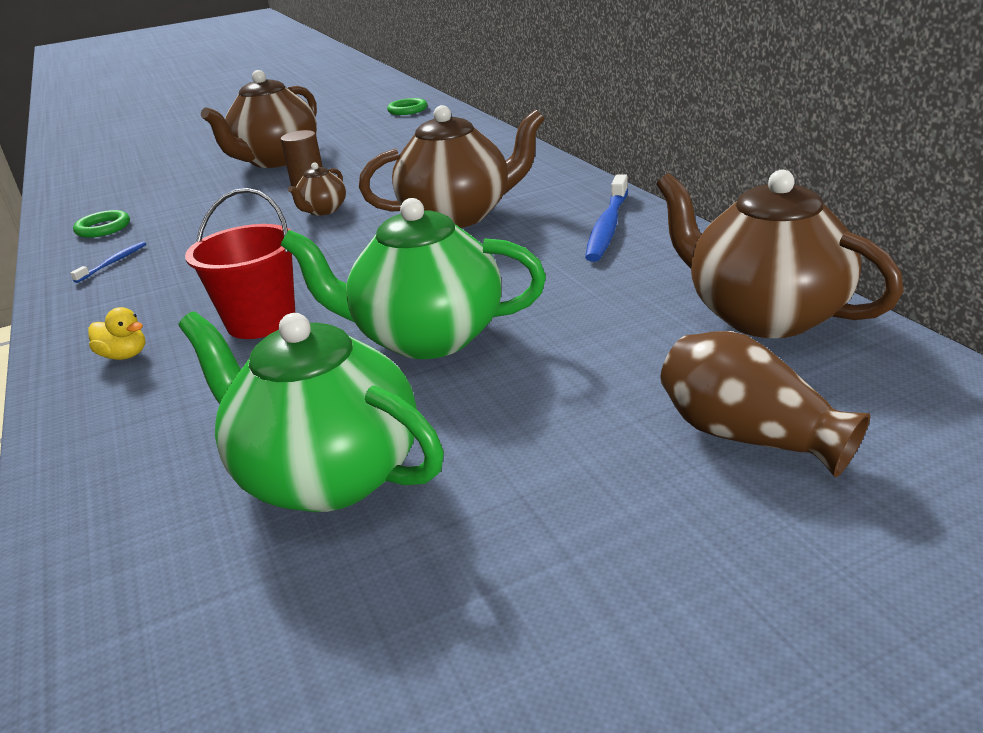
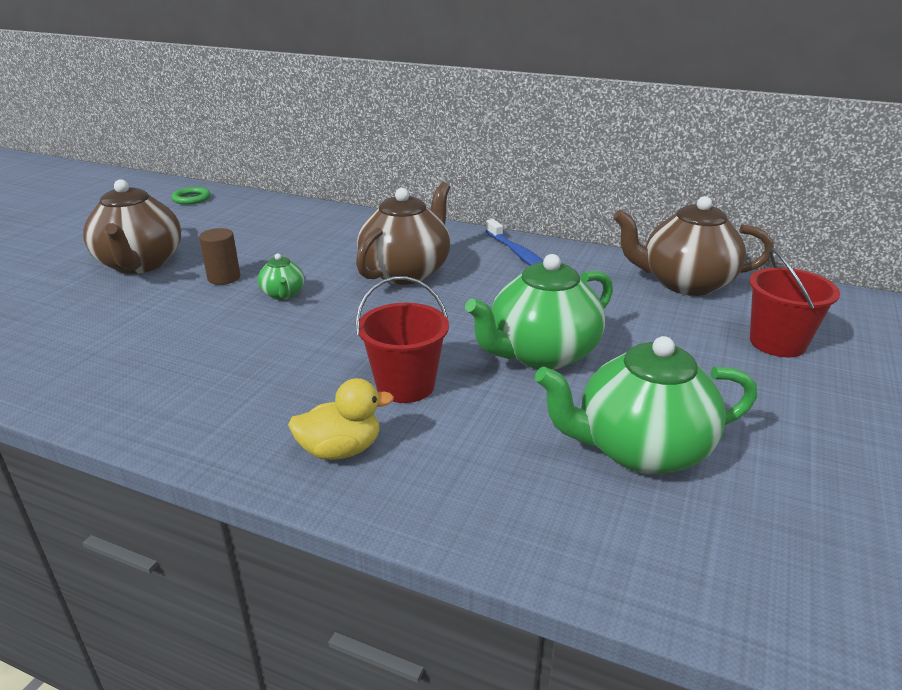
camera: 45 degrees left, 0 degrees up
blue toothbrush [70,241,146,283] -> none
green ring [73,210,130,238] -> none
yellow duck [88,307,146,360] -> yellow duck [288,378,394,460], size x1.54
brown teapot [288,162,346,216] -> green teapot [258,253,304,300]
brown vase [661,331,870,477] -> red bucket [750,248,840,357]

